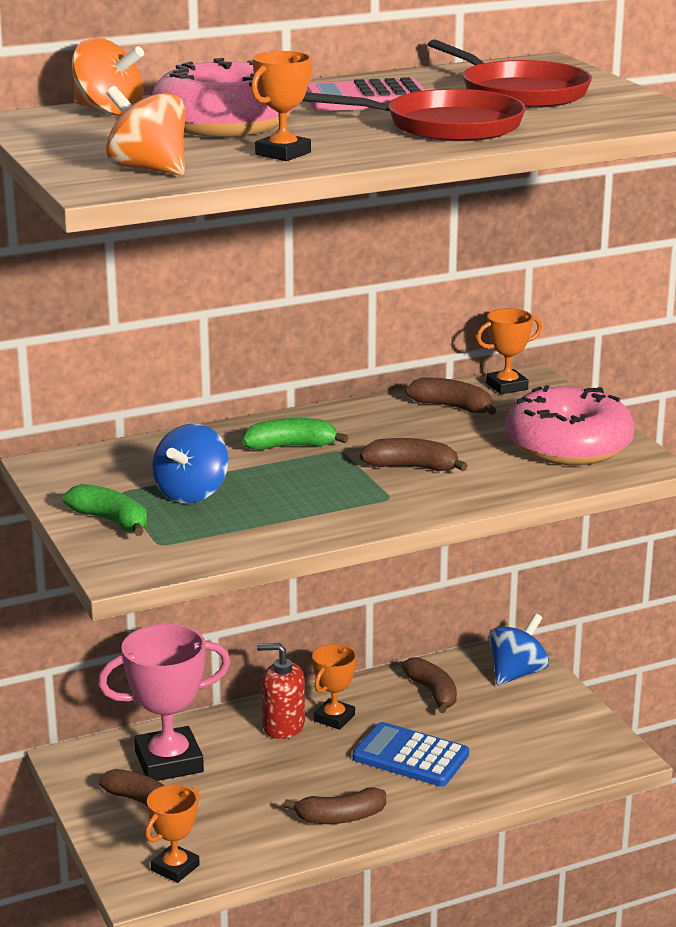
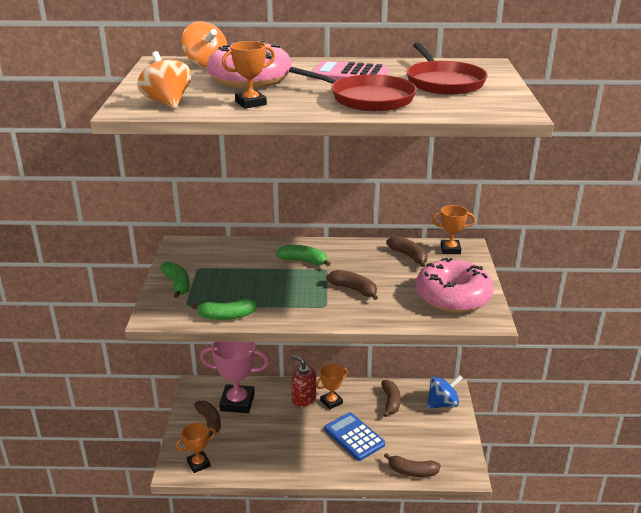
camera: 25 degrees right, 5 degrees up
blue spinning top [152,424,228,503] -> none
brown banana [283,787,386,824] -> brown banana moved to [384,453,441,477]
none -> green banana [191,299,257,320]

